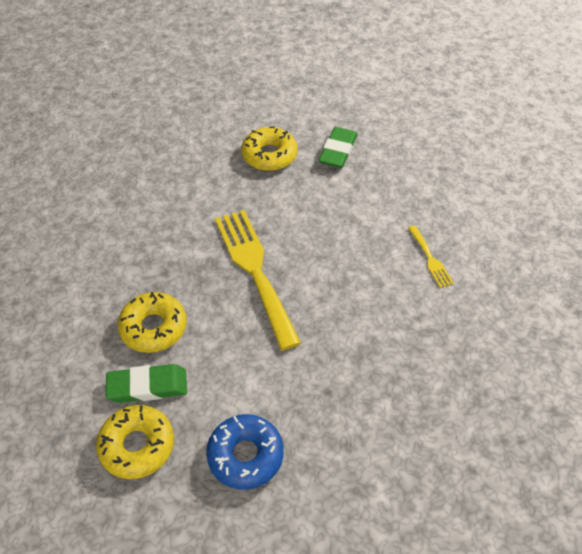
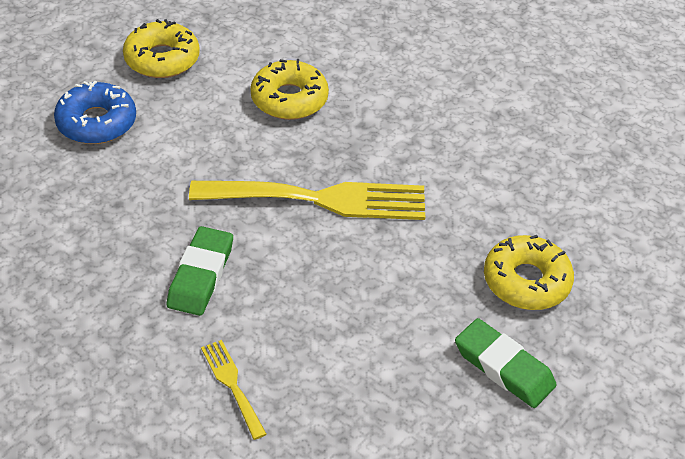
camera: 110 degrees right, 5 degrees down
green eraser [106,364,187,403] -> green eraser moved to [167,226,233,316]
yellow fork [408,226,454,288] -> yellow fork turned 60 degrees clockwise [201,340,267,440]

